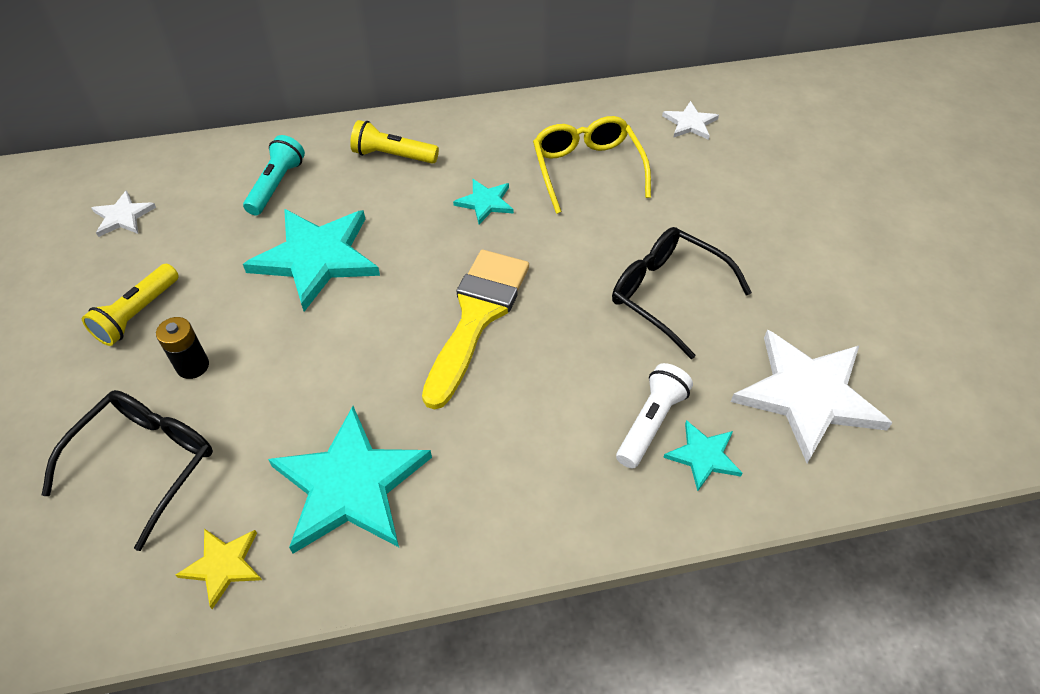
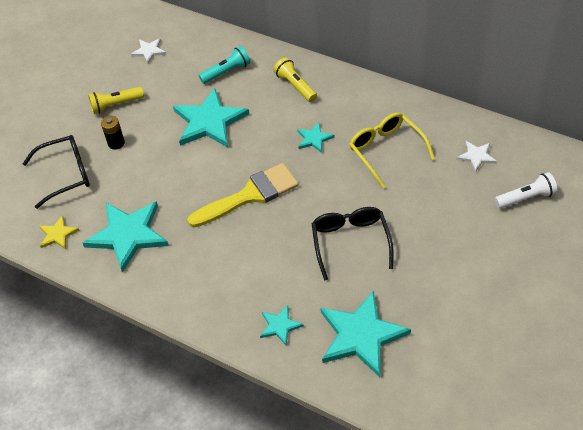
camera: 45 degrees right, 0 degrees up
yellow glasses [533,116,651,214] -> yellow glasses turned 60 degrees counterclockwise [349,112,435,188]
white flashlight [616,363,693,468] -> white flashlight moved to [495,172,557,209]
white star [731,330,892,463] -> turquoise star [320,291,411,377]

